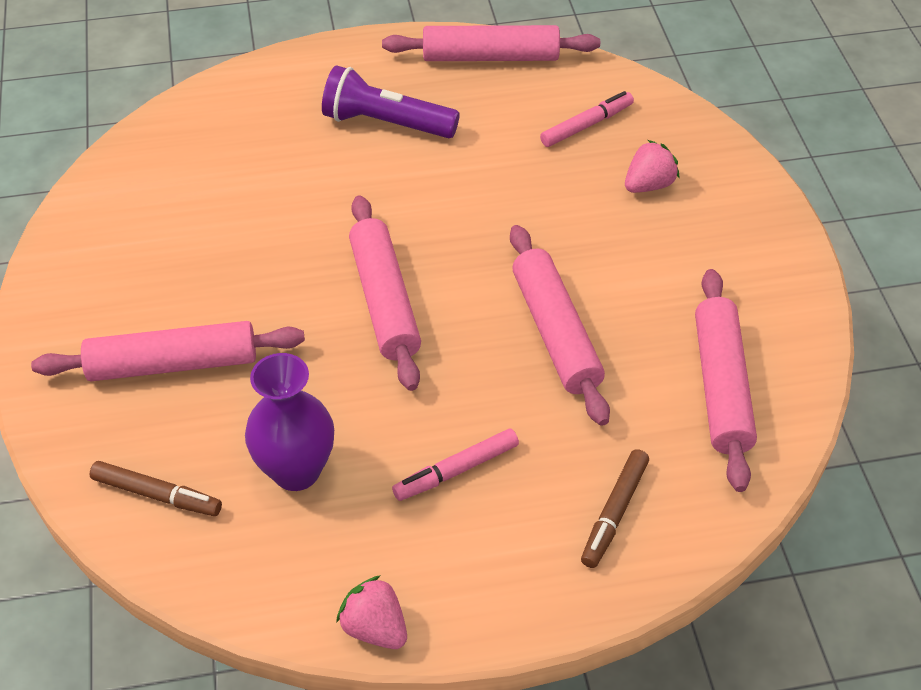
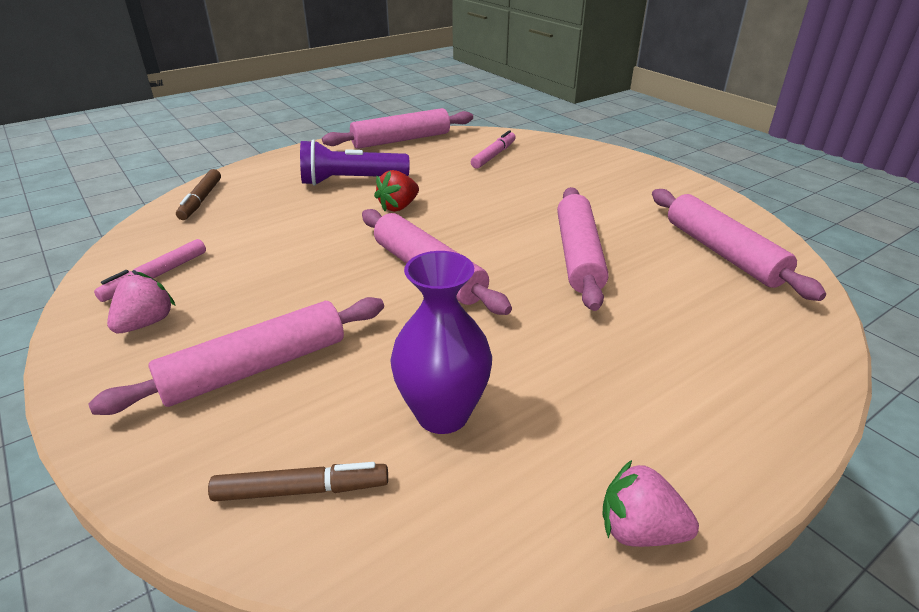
camera: 25 degrees left, 15 degrees down
pink marker [392,429,519,501] -> pink marker moved to [94,239,206,302]
pink rolling pin [510,225,610,426] -> pink rolling pin turned 45 degrees clockwise [557,187,609,311]
brown marker [581,449,649,568] -> brown marker moved to [176,169,221,220]
pink strawberry [625,140,680,193] -> pink strawberry moved to [107,272,176,333]
none -> red strawberry [374,170,419,212]

